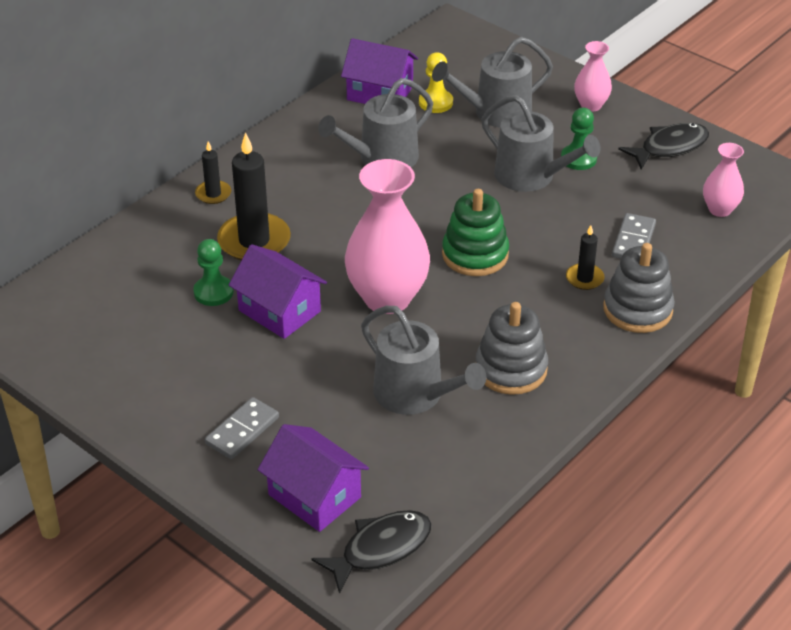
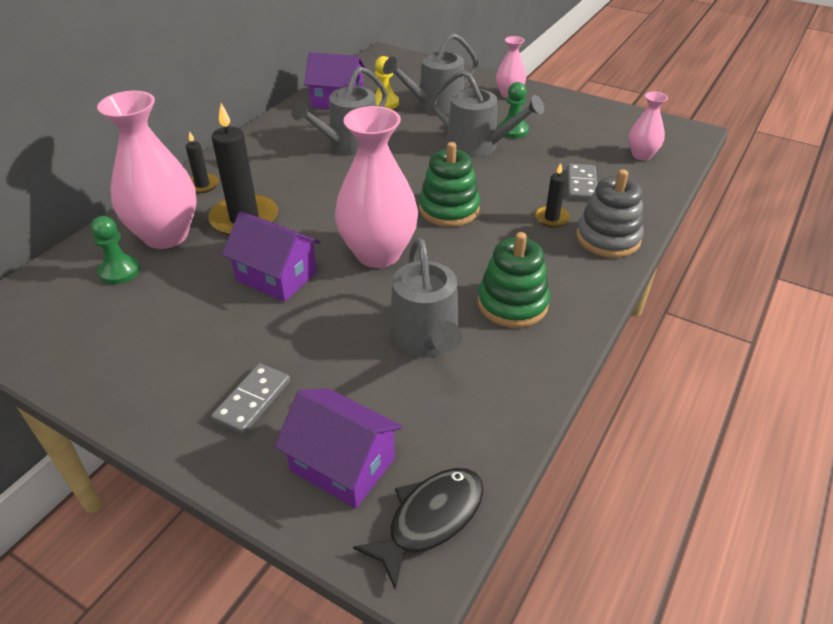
camera: 10 degrees left, 0 degrees up
green pawn [193,239,234,306] -> green pawn moved to [90,216,140,285]
grey watering can [361,306,486,415] -> grey watering can turned 45 degrees clockwise [390,238,462,358]
grey stacking toy [476,302,548,395] -> green stacking toy [477,232,550,328]
black fish [618,123,709,169] -> none
none -> pink vase [97,91,196,249]

